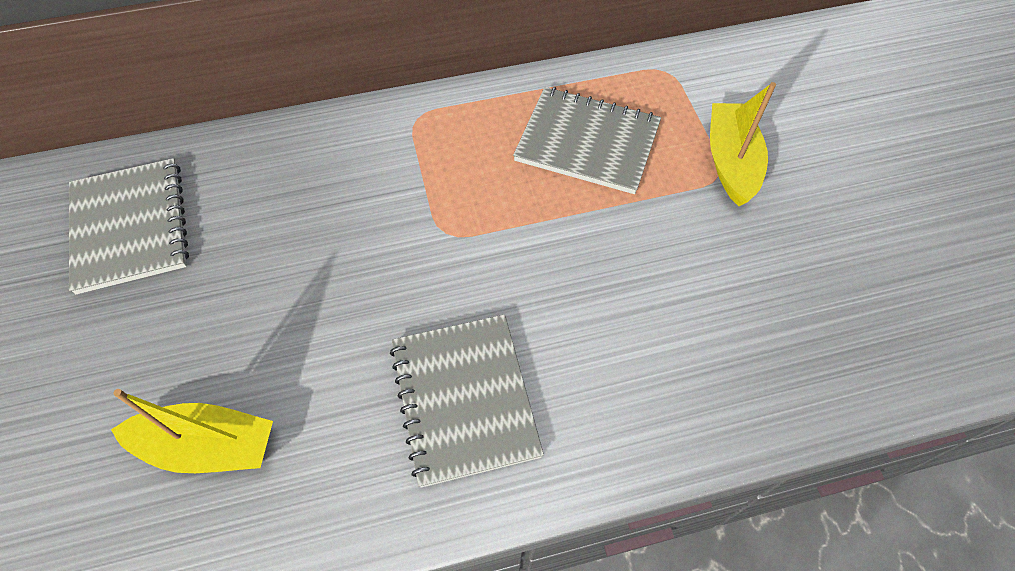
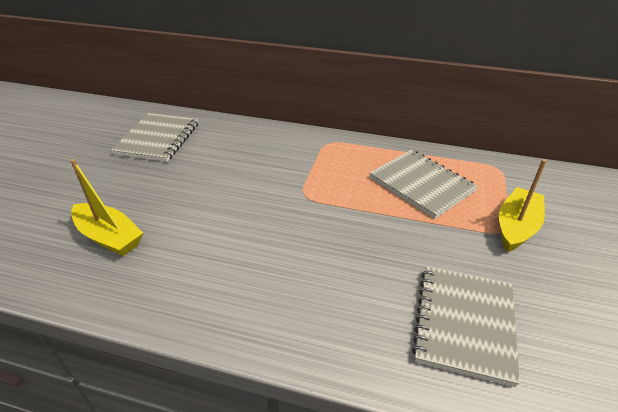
camera: 30 degrees right, 20 degrees down
grey notebook [390,314,544,488] -> grey notebook moved to [412,267,520,387]

